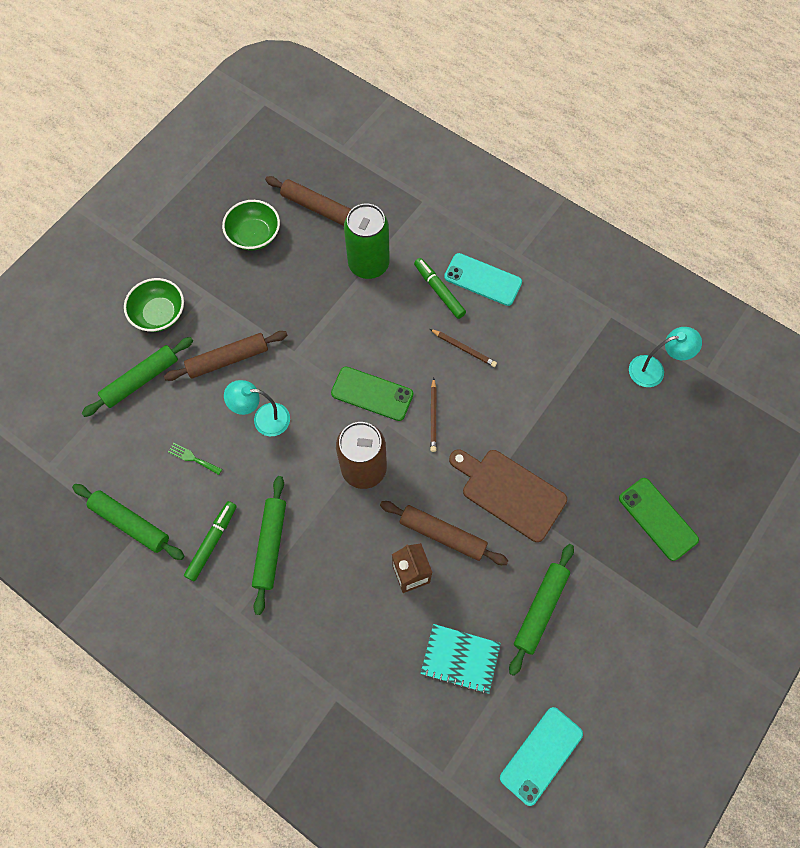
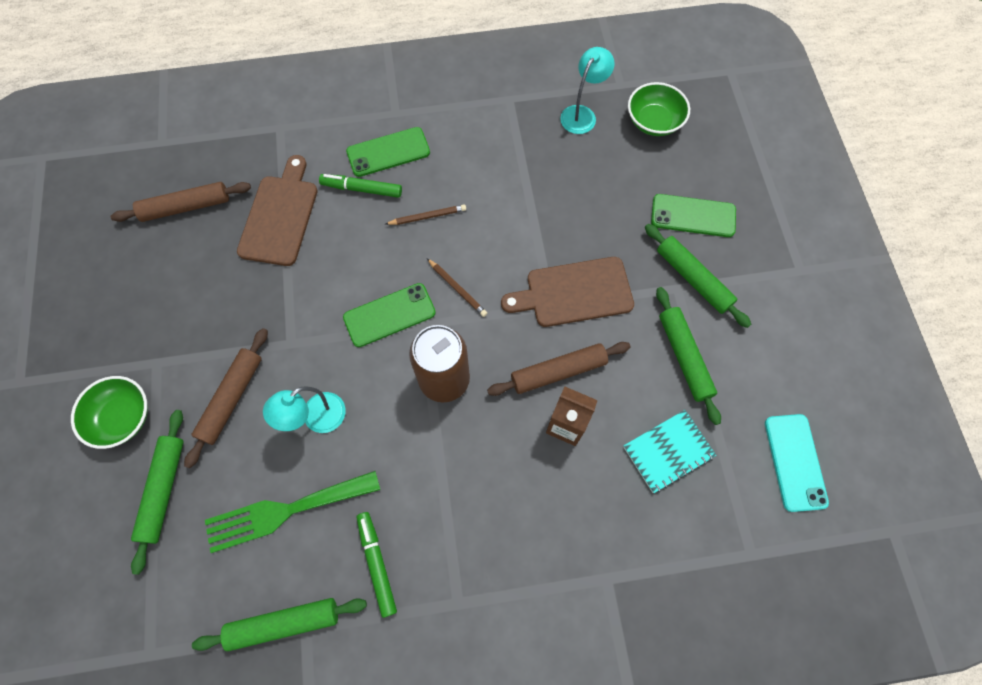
camera: 45 degrees left, 0 degrees up
green fork [168,443,222,475] -> green fork [205,471,380,553], size x2.45
green bowl [222,200,280,251] -> green bowl moved to [628,82,690,136]
green rolling pin [252,476,286,615] -> green rolling pin moved to [645,224,751,328]
green can [344,204,390,279] -> brown cutting board [237,155,318,266]
turquoise phone [444,253,522,306] -> green phone [346,127,430,177]

